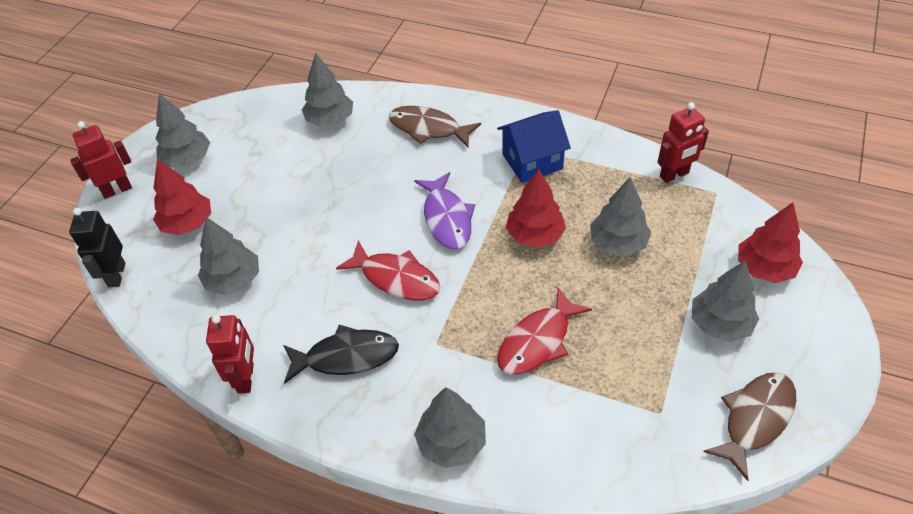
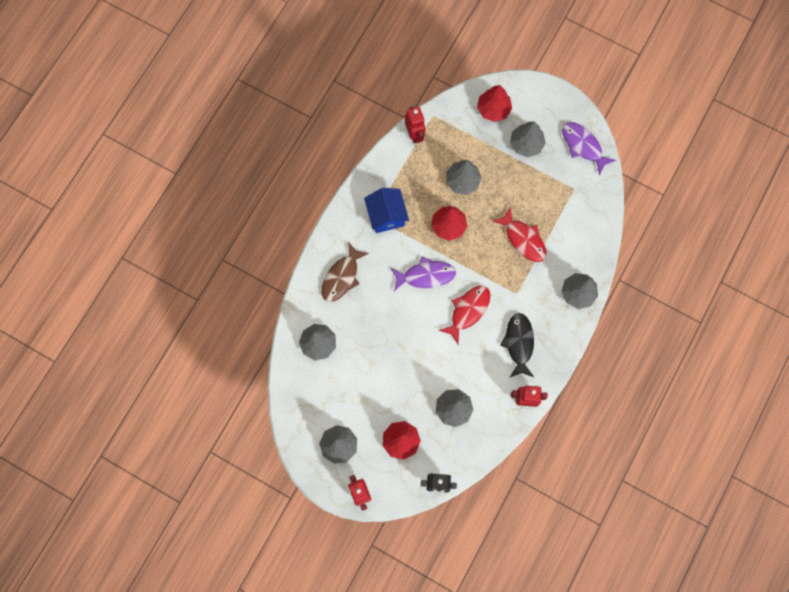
camera: 85 degrees left, 25 degrees up
brown fish [703,372,796,481] -> purple fish [562,122,616,175]

